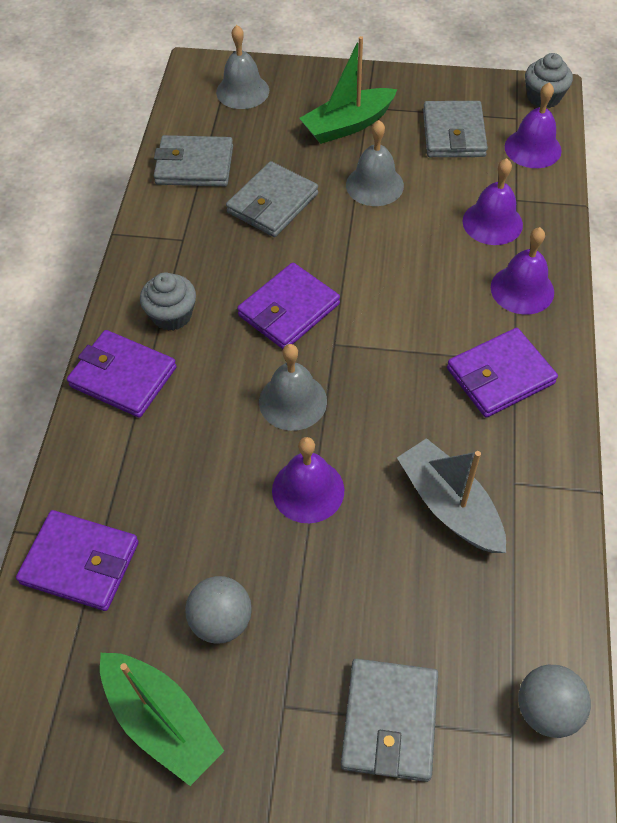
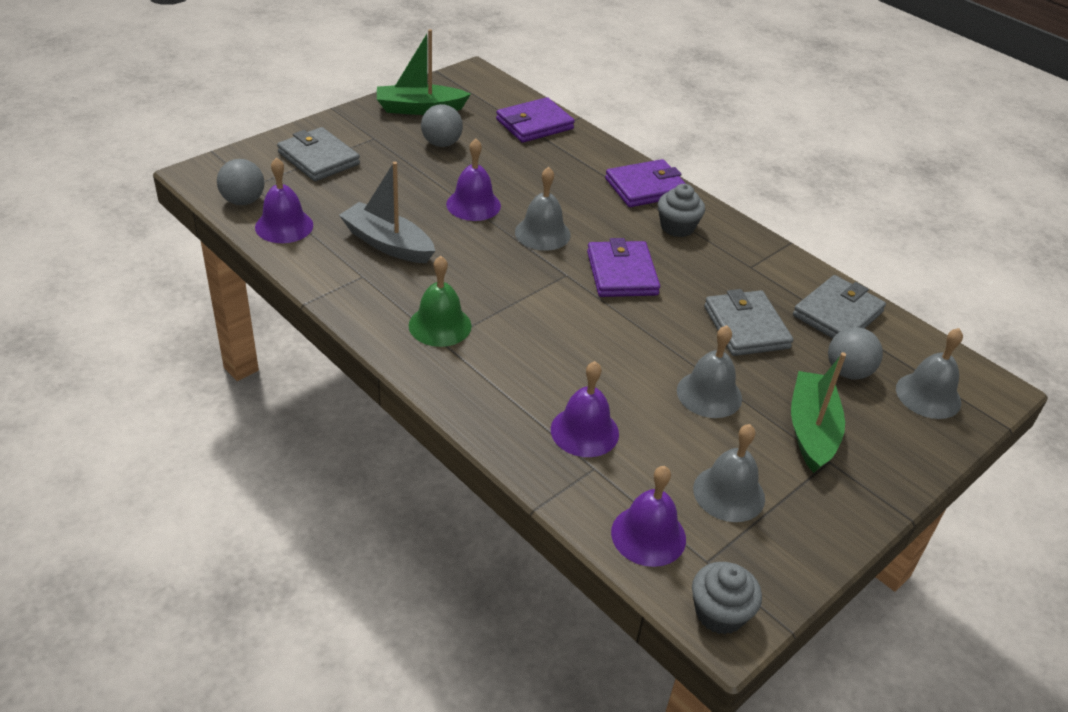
camera: 125 degrees right, 15 degrees down
grey boat [397,438,506,553] -> grey boat turned 150 degrees counterclockwise [339,162,435,263]
grey wallet [423,101,488,157] -> grey bell [693,424,765,522]
purple wallet [447,328,558,418] -> green bell [409,256,472,347]
purple bell [491,227,554,315] -> purple bell moved to [255,157,313,243]
none -> grey ball [828,327,883,380]

